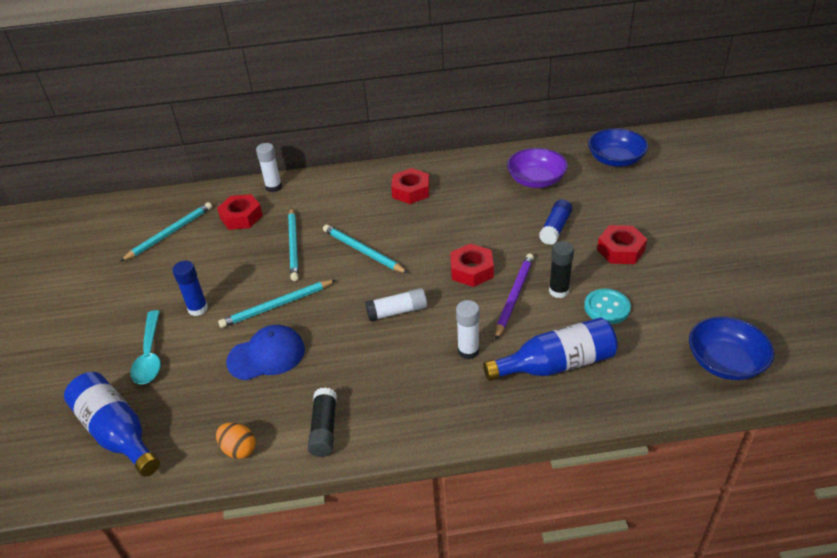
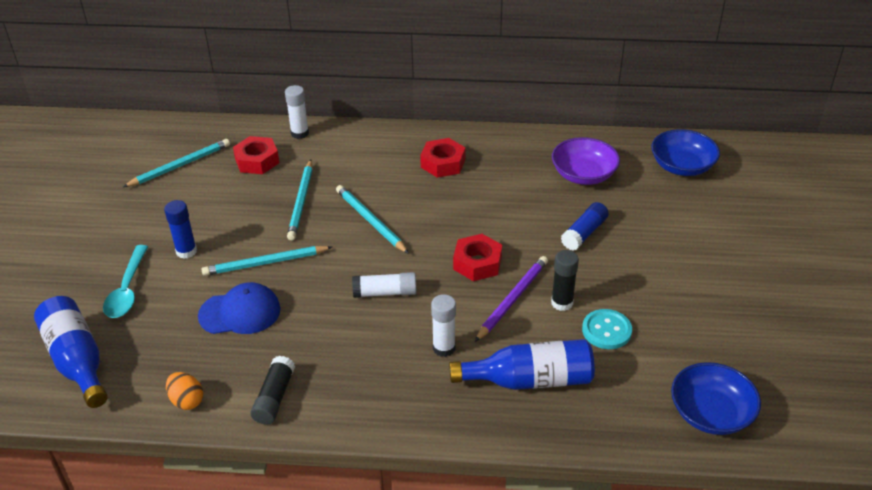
camera: 10 degrees right, 0 degrees up
red nut [597,225,647,264] -> none

